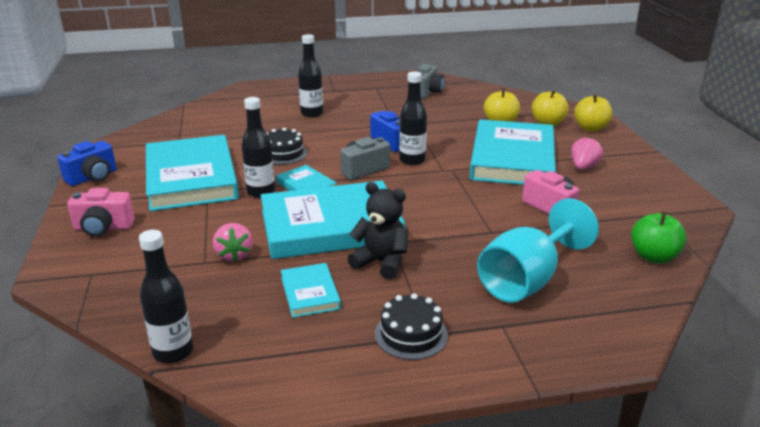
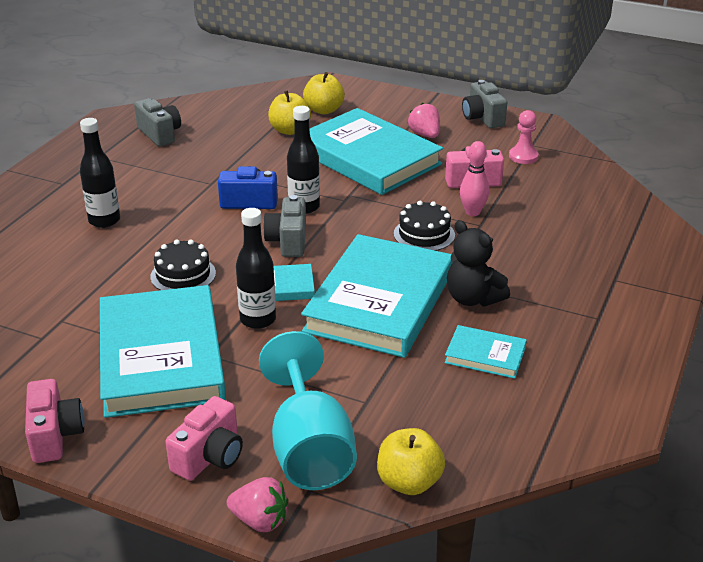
camera: 55 degrees left, 5 degrees up
blue camera [57,141,116,186] -> pink camera [25,379,85,463]
black bottle [139,230,193,363] -> none
turquoise book [146,135,239,211] -> turquoise book turned 60 degrees clockwise [100,285,226,418]
pink strawberry [213,223,253,262] -> pink strawberry moved to [227,477,288,532]
black teddy bear [347,182,408,279] -> black teddy bear turned 105 degrees counterclockwise [447,220,510,307]
black cake [375,293,448,360] -> black cake moved to [394,201,455,251]
turquoise goblet [477,198,599,303] -> turquoise goblet moved to [259,331,357,490]
yellow apple [574,94,612,132] -> yellow apple moved to [377,428,445,495]
green apple [631,211,686,263] -> none
none -> pink bowling pin [460,141,489,216]
none -> grey camera [462,80,508,128]
none -> pink pawn [509,110,539,164]

